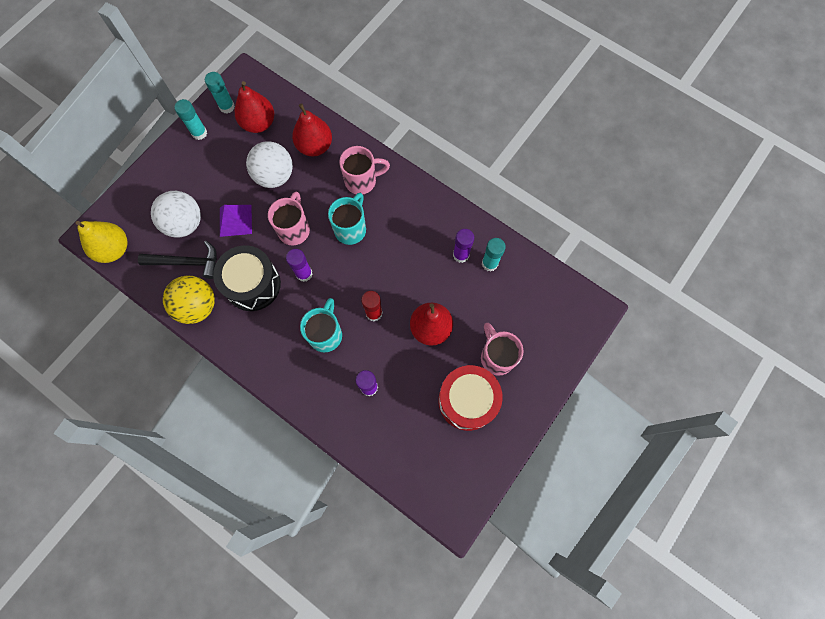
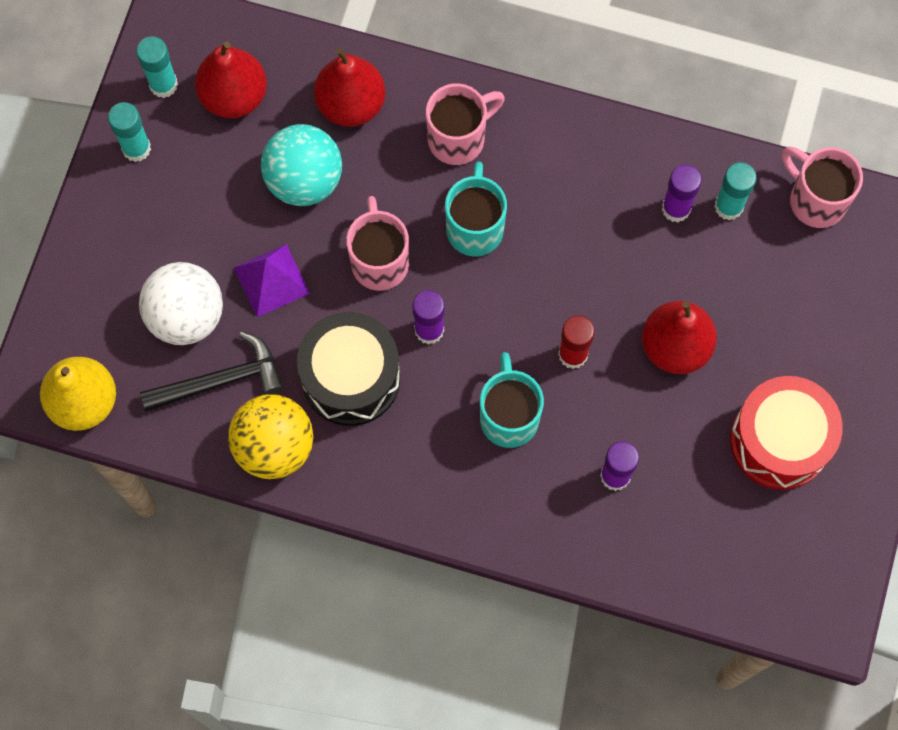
camera: 20 degrees left, 0 degrees up
white ball [246,141,293,188] -> turquoise ball [261,124,342,206]
pink mug [481,323,523,376] -> pink mug moved to [782,147,863,228]

